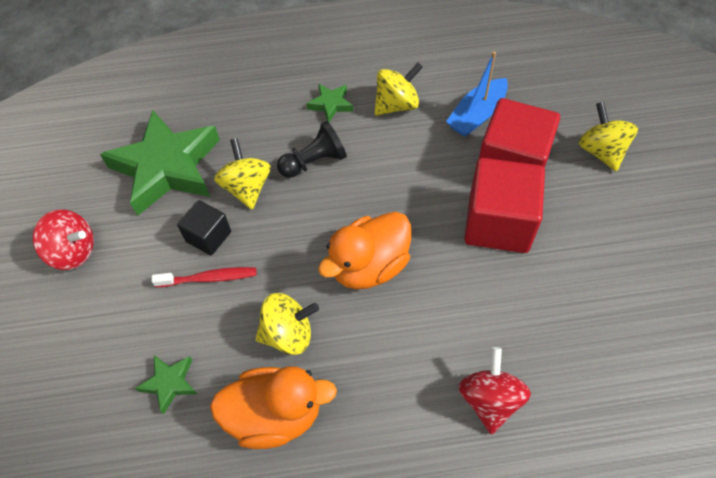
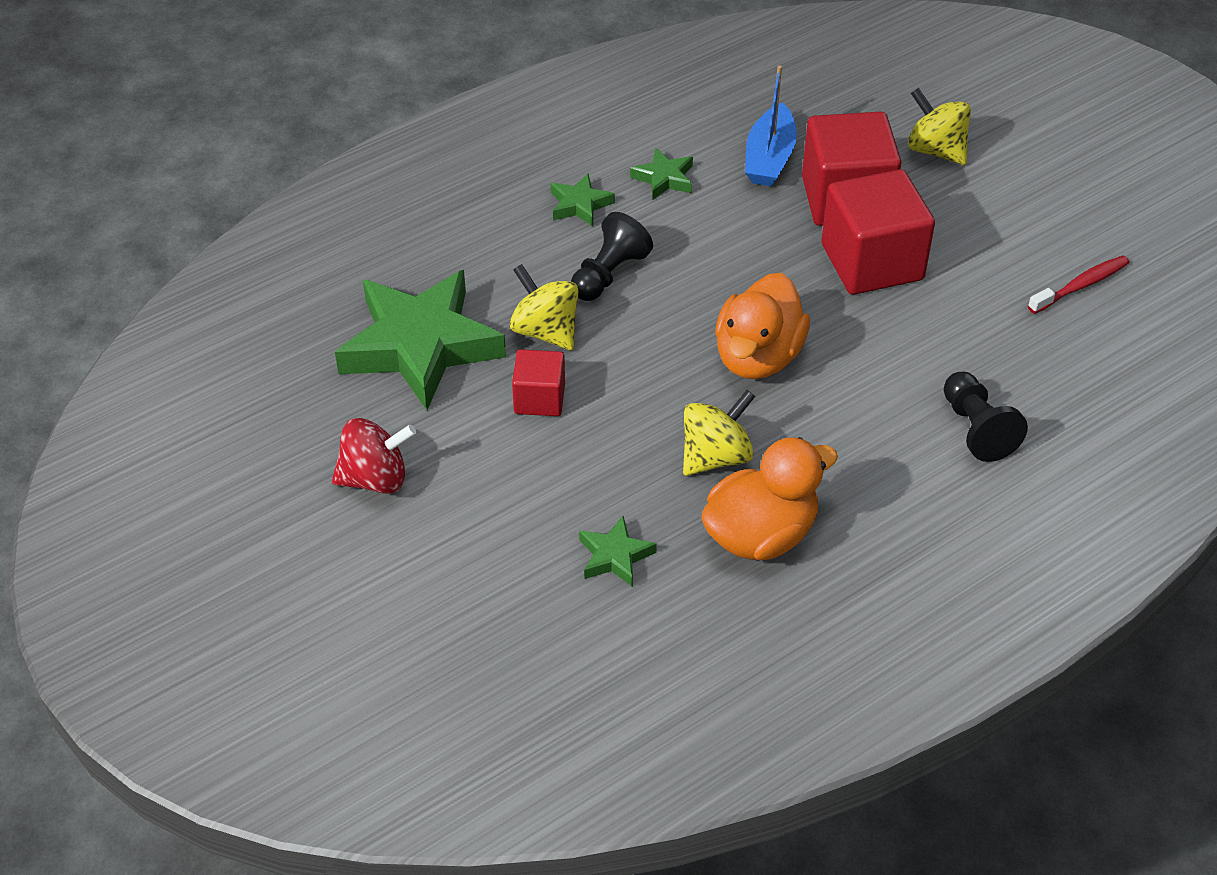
camera: 30 degrees left, 10 degrees down
red toothbrush [152,267,256,287] -> red toothbrush moved to [1028,255,1130,314]
black cube [177,200,231,255] -> red cube [512,349,565,416]
yellow spinning top [374,63,423,116] -> green star [630,148,693,200]
red spinning top [459,347,531,435] -> black pawn [944,372,1028,462]

